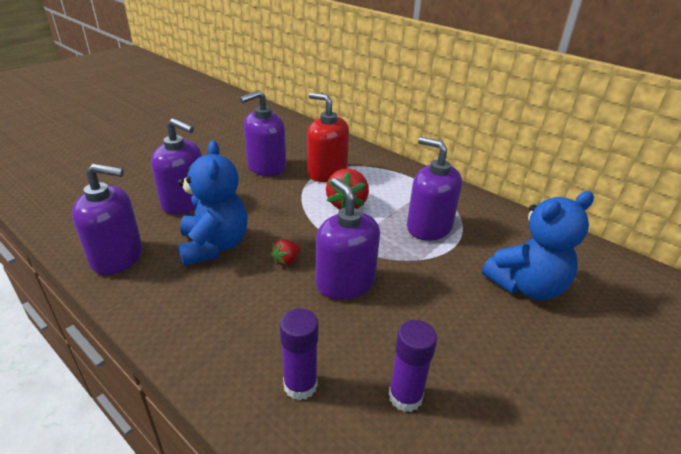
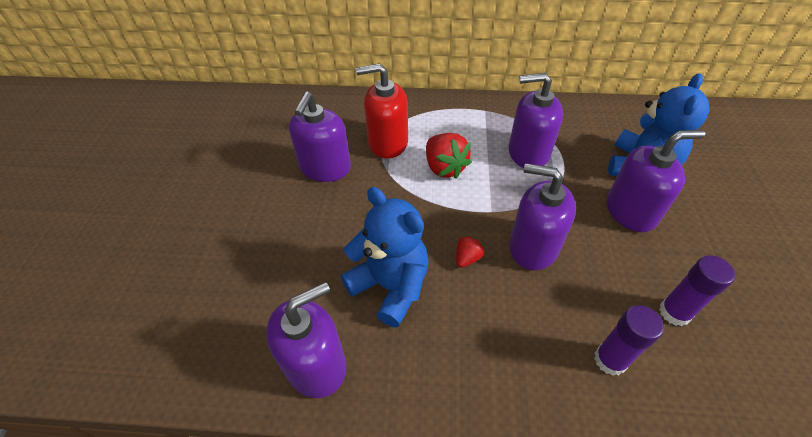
camera: 35 degrees left, 15 degrees up
purple soap dispenser [151,118,202,214] -> purple soap dispenser moved to [607,130,705,232]
red strawberry [271,239,300,266] -> red strawberry turned 150 degrees counterclockwise [456,235,485,268]

